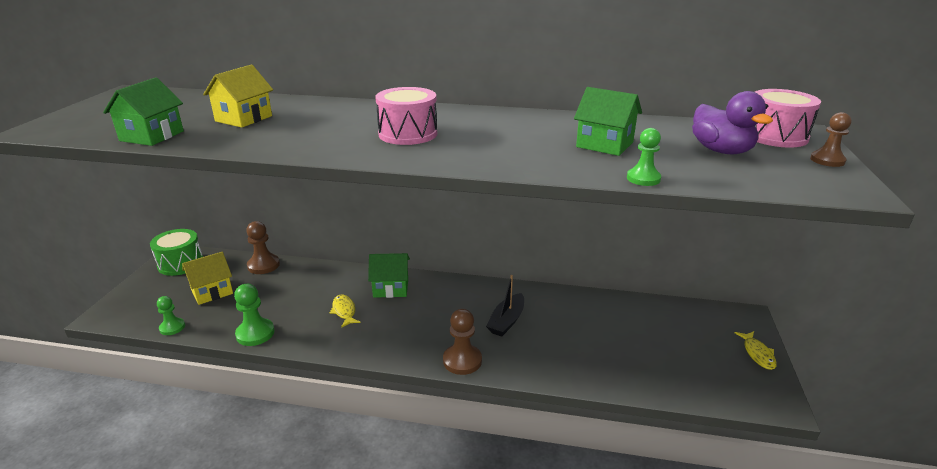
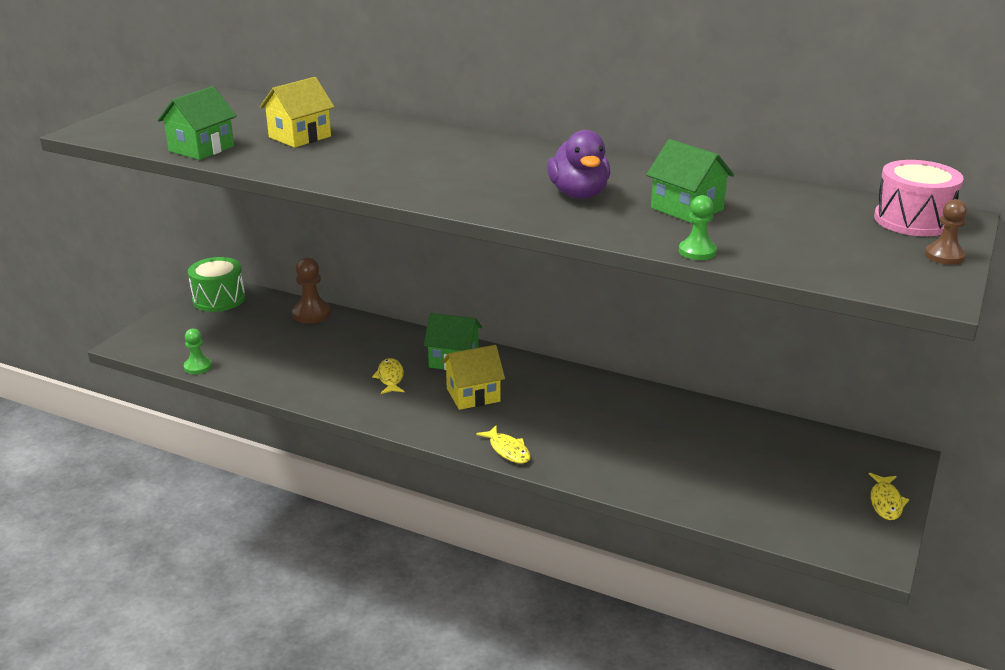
camera: 15 degrees right, 0 degrees up
yellow house [182,252,233,305] -> yellow house moved to [442,345,505,410]
green pawn [234,284,274,346] -> none
pink drum [375,87,437,145] -> none
brown pawn [443,309,482,375] -> yellow fish [476,425,531,464]
black boat [486,275,524,337] -> none
purple duck [692,91,773,155] -> purple duck moved to [547,130,610,199]

